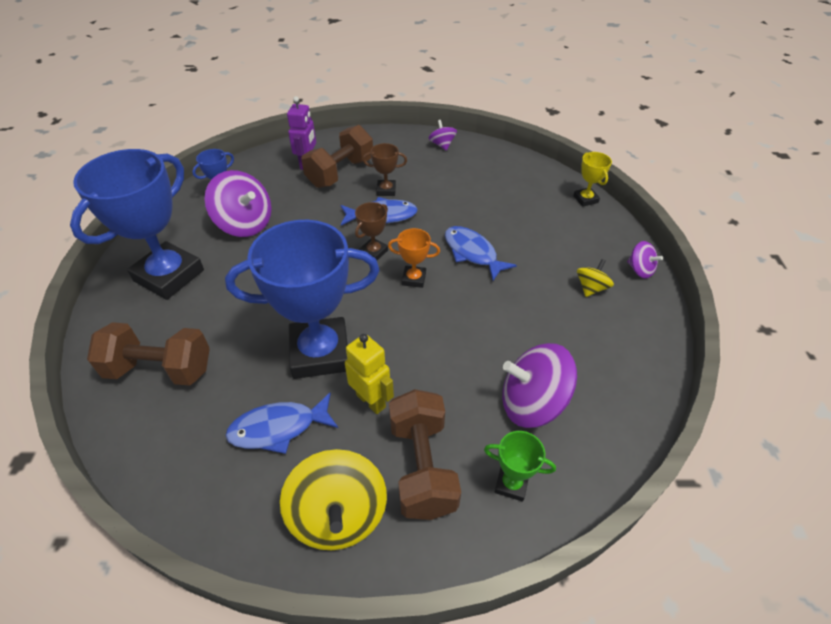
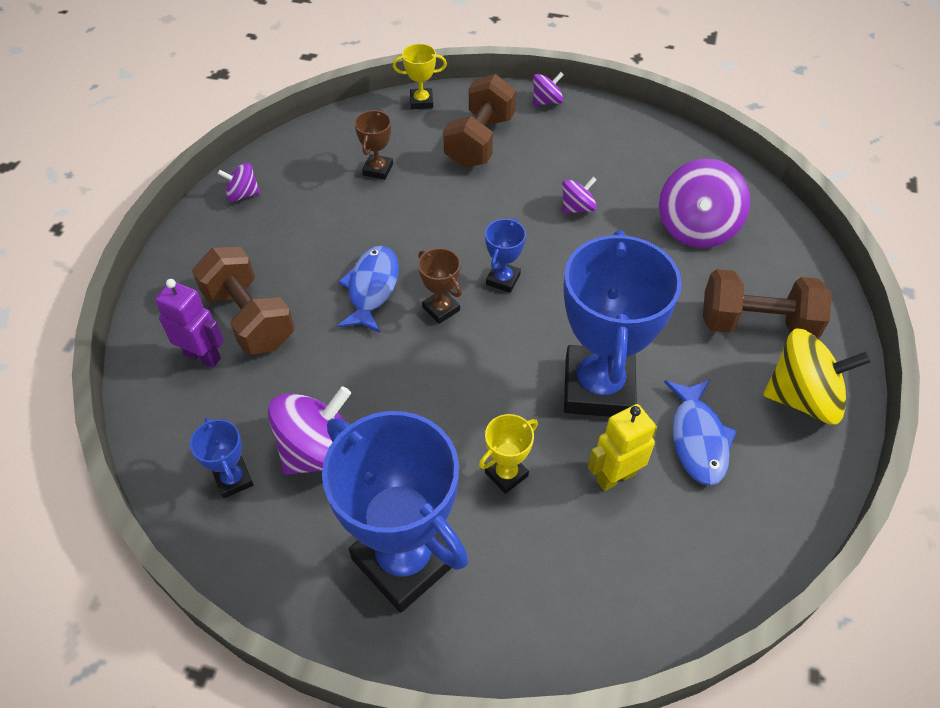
camera: 75 degrees left, 5 degrees up
brown dumbbell [87,322,210,386] -> brown dumbbell moved to [443,74,516,168]
yellow robot [345,334,394,414] -> yellow robot moved to [588,404,657,491]
brown trophy [363,143,407,196] -> brown trophy moved to [354,110,393,180]
orange trophy [388,228,440,288] -> blue trophy [485,219,526,293]
blue fish [445,226,517,281] -> none
green trophy [484,431,556,502] -> none
yellow spinning top [577,259,614,297] -> none
none -> yellow trophy [479,414,538,494]
none -> purple spinning top [562,177,597,214]

